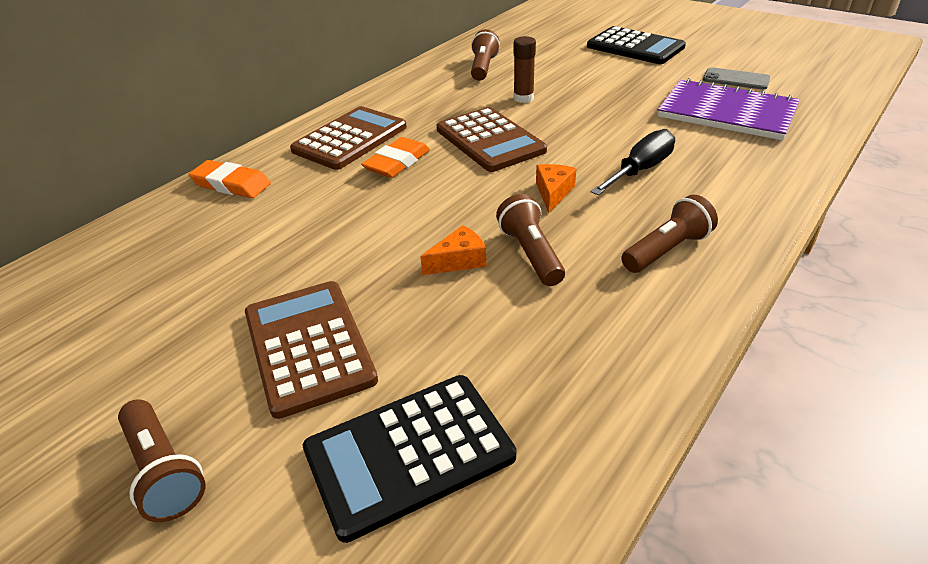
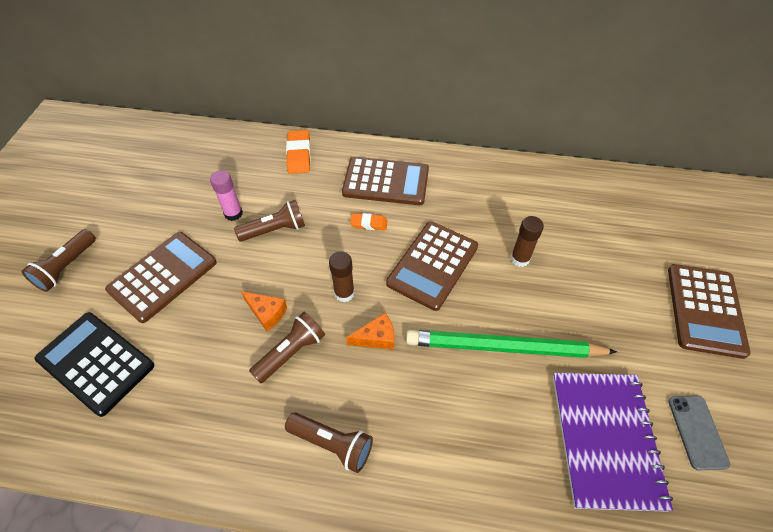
camera: 60 degrees right, 15 degrees up
orange eraser [361,137,430,178] -> orange eraser [350,213,387,230], size x0.62
brown flashlight [471,29,500,81] -> brown flashlight moved to [234,200,305,242]
black calculator [587,26,686,64] -> brown calculator [668,264,751,359]
black screwdriver [591,129,675,195] -> none
none -> pink glue stick [210,170,243,221]
none -> brown glue stick [329,251,355,302]
none -> green pencil [406,330,617,358]

